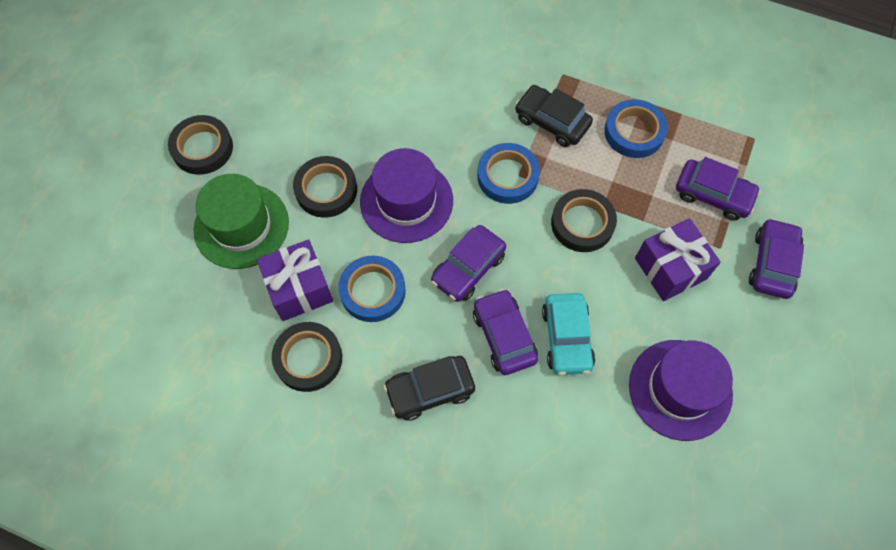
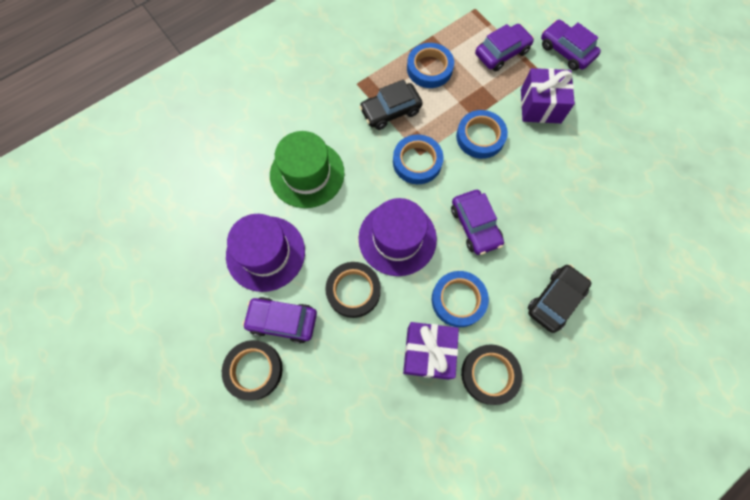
camera: 60 degrees left, 5 degrees up
green hat [194,174,289,269] -> green hat moved to [270,131,345,208]
black car [384,356,475,421] -> black car turned 150 degrees counterclockwise [528,264,591,333]
purple car [473,289,538,375] -> purple car moved to [242,297,317,344]
turquoise car [542,293,595,375] -> none
black tape [551,189,617,252] -> blue tape [456,110,508,159]
purple hat [629,340,733,441] -> purple hat moved to [226,214,305,292]

